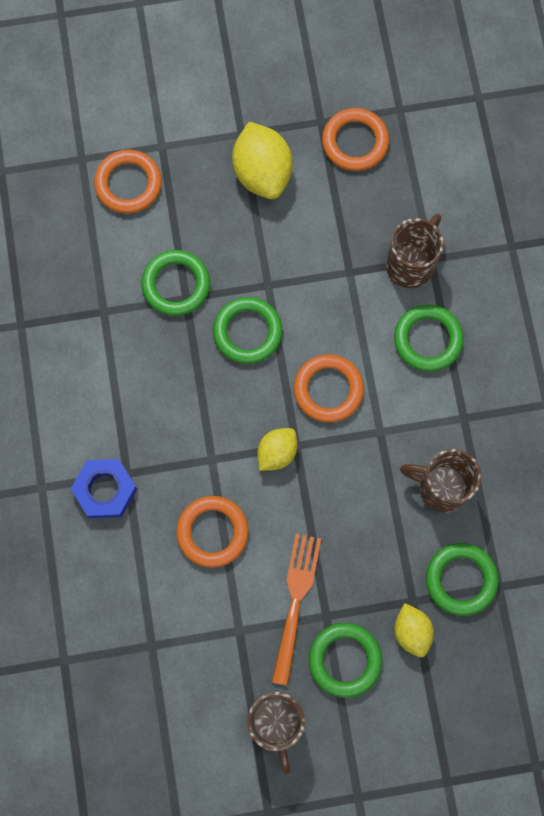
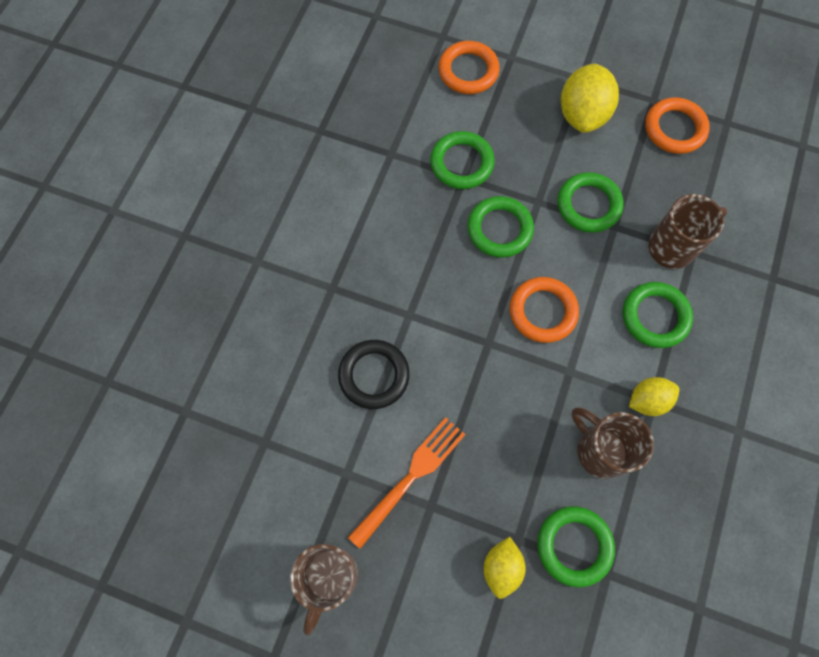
camera: 30 degrees right, 5 degrees down
blue nut [71,459,137,518] -> none
orange ring [176,496,249,568] -> black ring [338,340,410,409]
yellow lemon [257,428,297,471] -> yellow lemon moved to [629,377,679,416]
green ring [309,623,382,698] -> green ring moved to [557,172,624,233]

